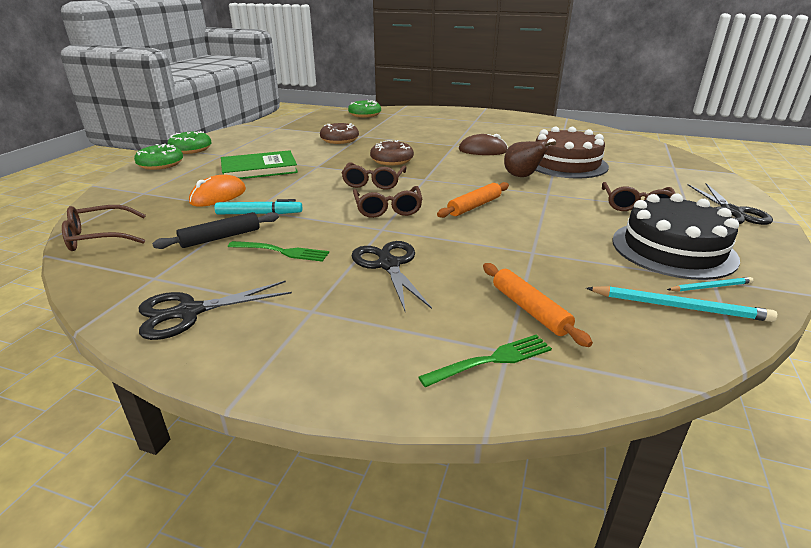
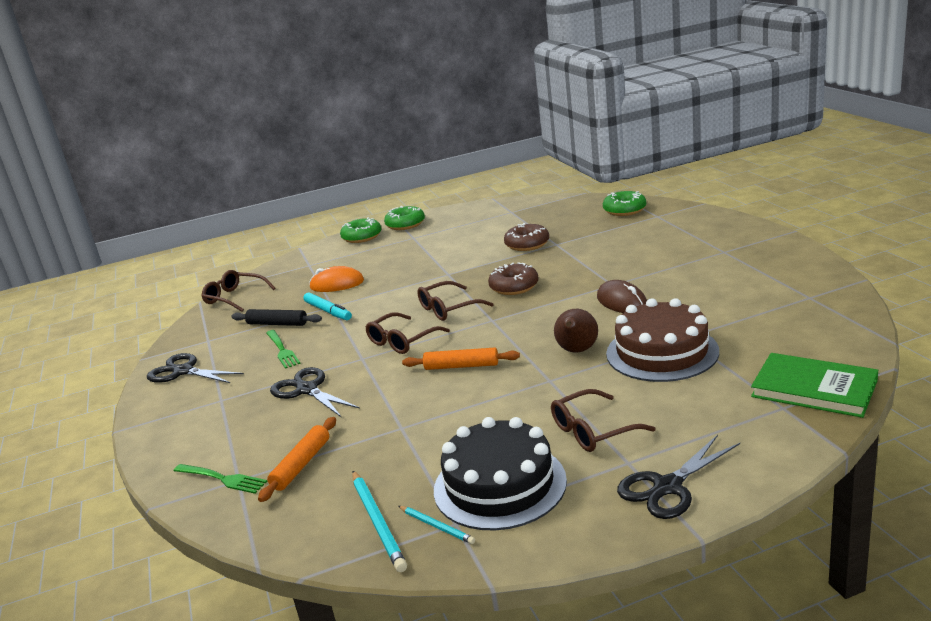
camera: 55 degrees right, 5 degrees down
green book [221,150,298,179] -> green book moved to [751,353,878,418]
black scissors [352,241,432,311] -> black scissors turned 75 degrees counterclockwise [270,367,360,418]

